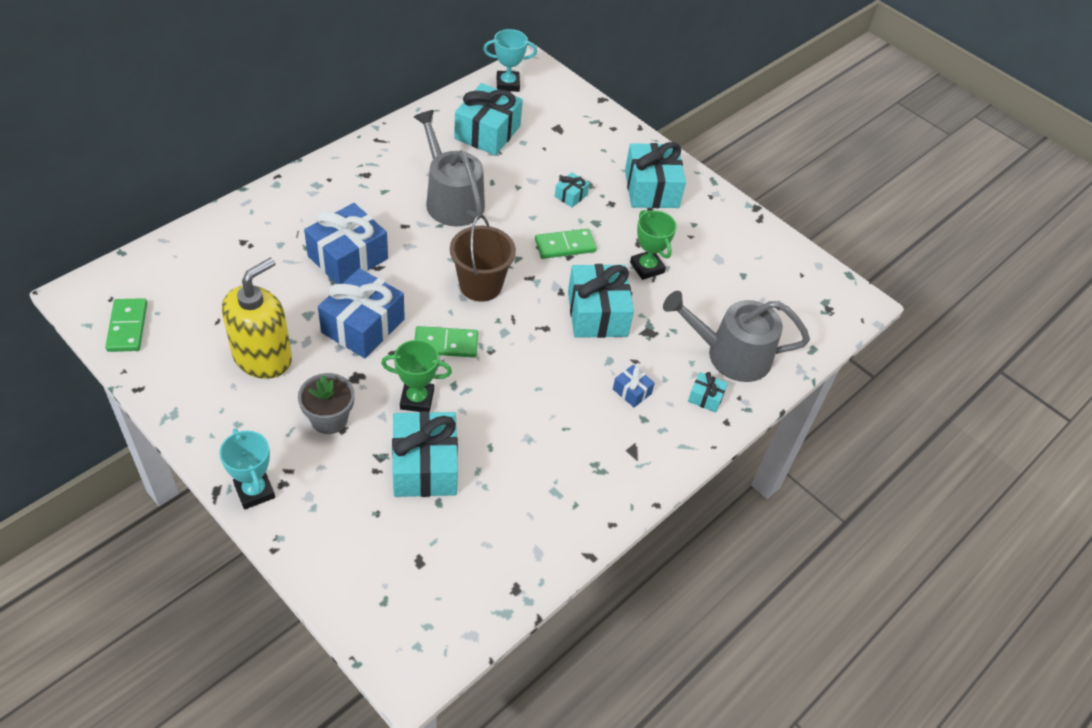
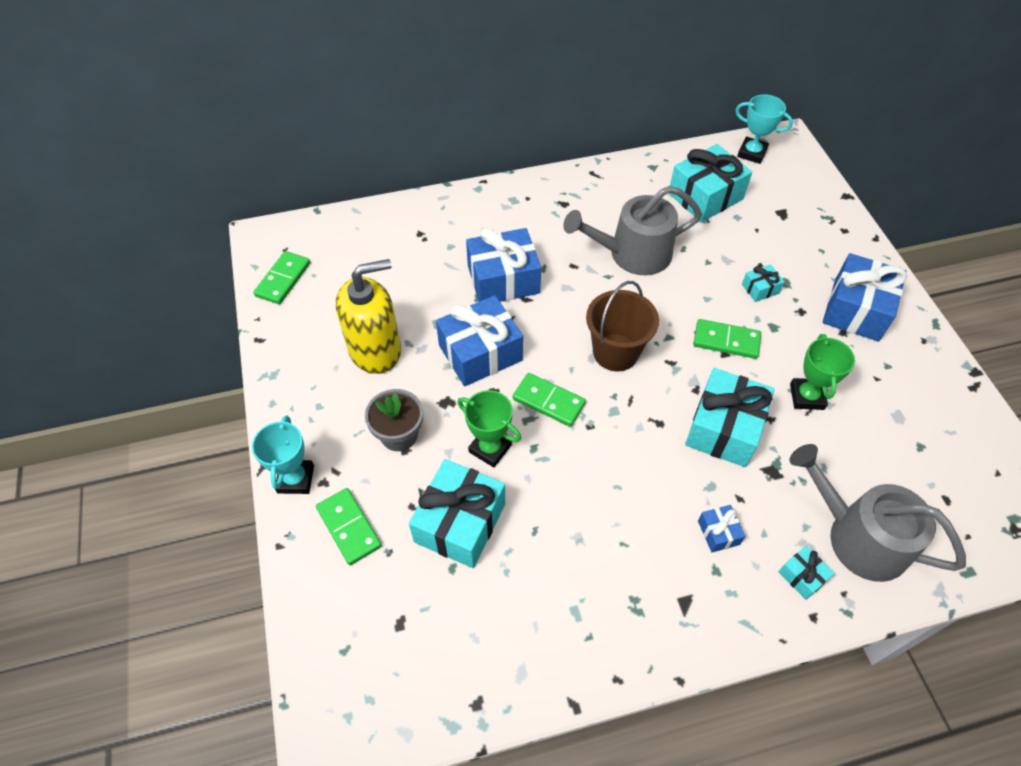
camera: 35 degrees right, 5 degrees up
grey watering can [414,110,485,226] -> grey watering can turned 105 degrees counterclockwise [563,186,702,275]
turquoise gift [625,142,686,208] -> blue gift [823,253,907,342]
none -> green domino [316,488,382,565]

